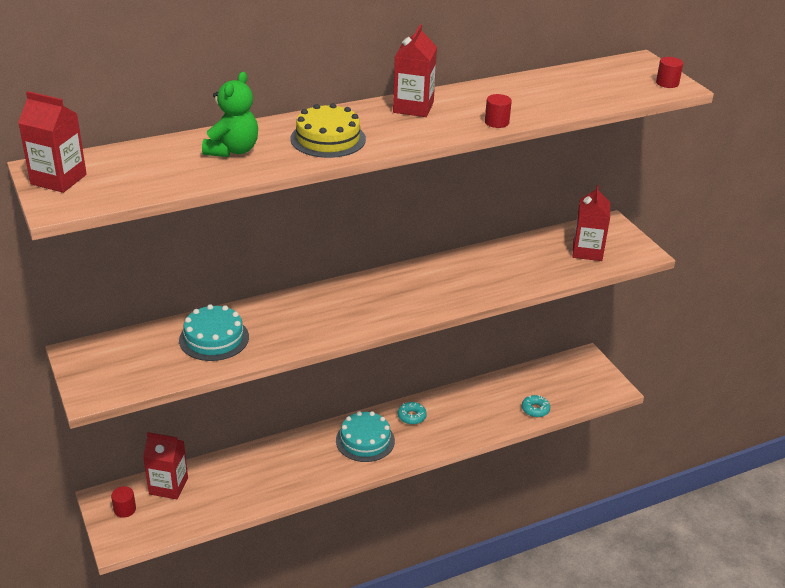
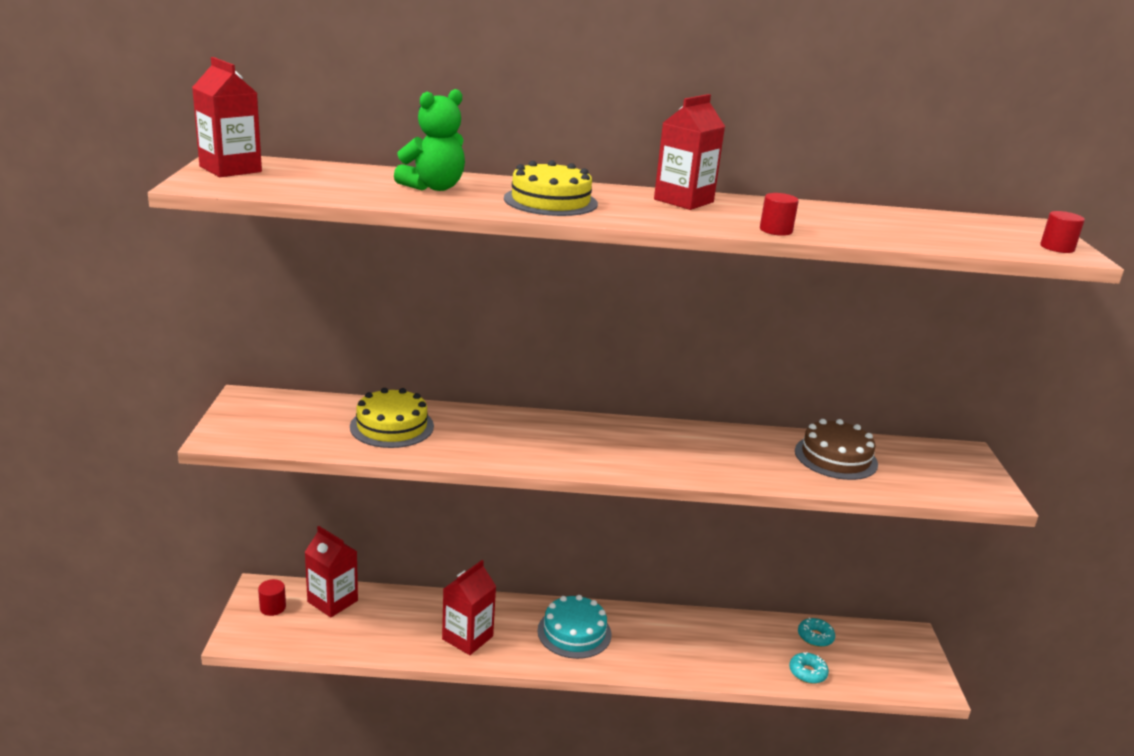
camera: 25 degrees right, 10 degrees down
turquoise cake [179,304,249,361] -> yellow cake [350,388,434,448]
turquoise donut [398,402,427,425] -> turquoise donut moved to [798,617,835,647]
red carton [572,185,610,261] -> red carton moved to [442,560,496,655]
none -> brown cake [795,419,878,480]

